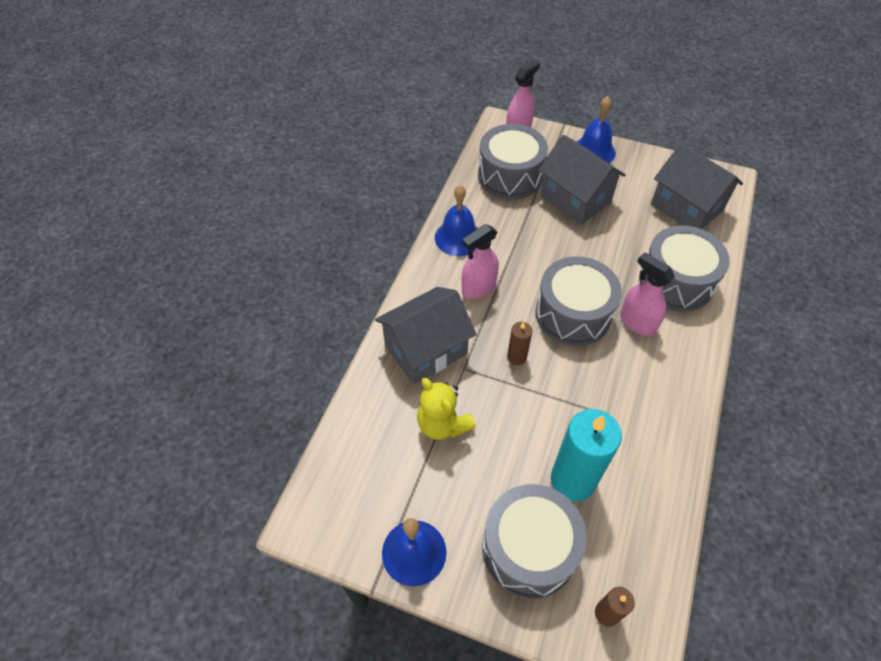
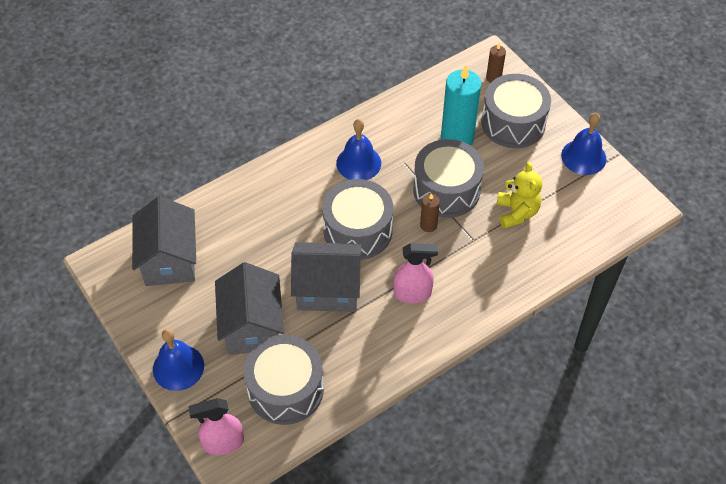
camera: 145 degrees left, 0 degrees up
grey house [375,287,476,385] -> grey house moved to [291,242,362,312]
blue bell [435,185,478,256] -> blue bell moved to [336,119,381,180]
pink spray bottle [620,252,675,336] -> none
grey drum [639,225,730,312] -> grey drum moved to [413,139,484,218]

